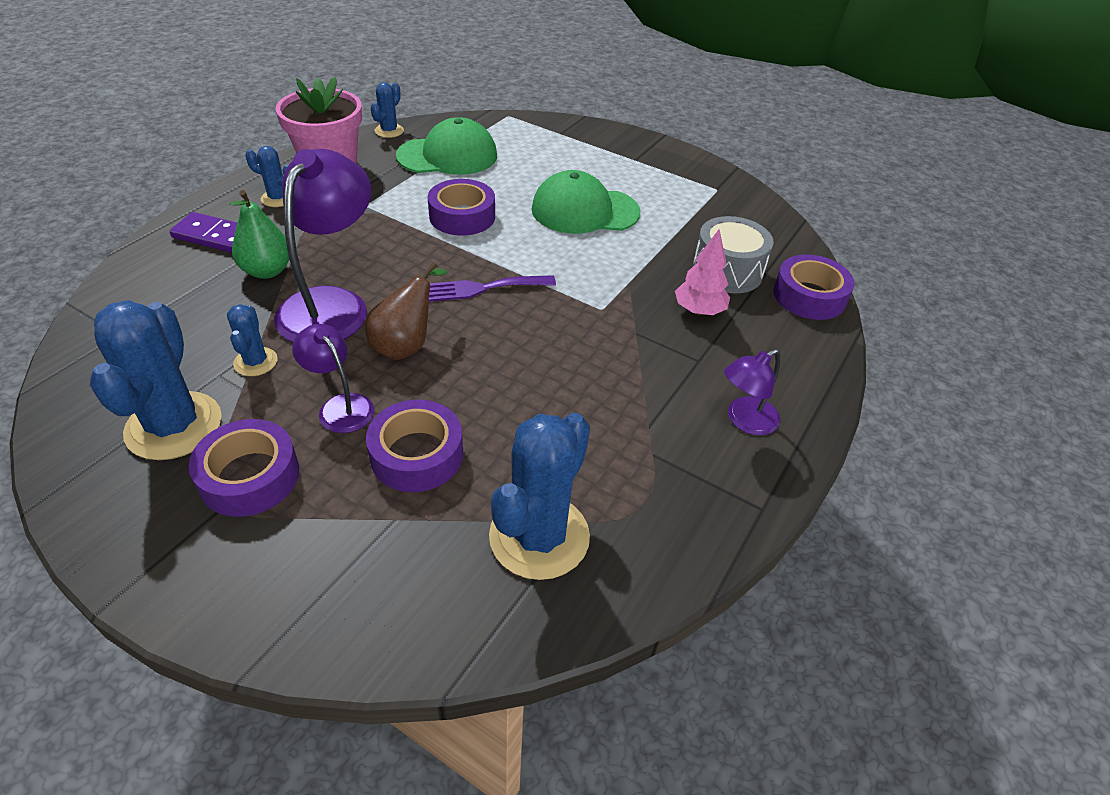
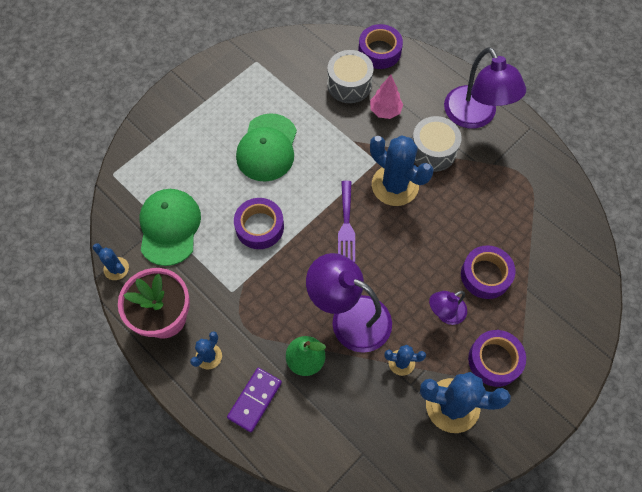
camera: 75 degrees left, 20 degrees up
brown pear [365,262,447,360] -> none
blue cactus [489,413,590,580] -> blue cactus moved to [370,135,433,206]
purple lamp [724,349,781,435] -> purple lamp [444,47,526,128], size x1.88
none -> grey drum [413,116,462,172]

